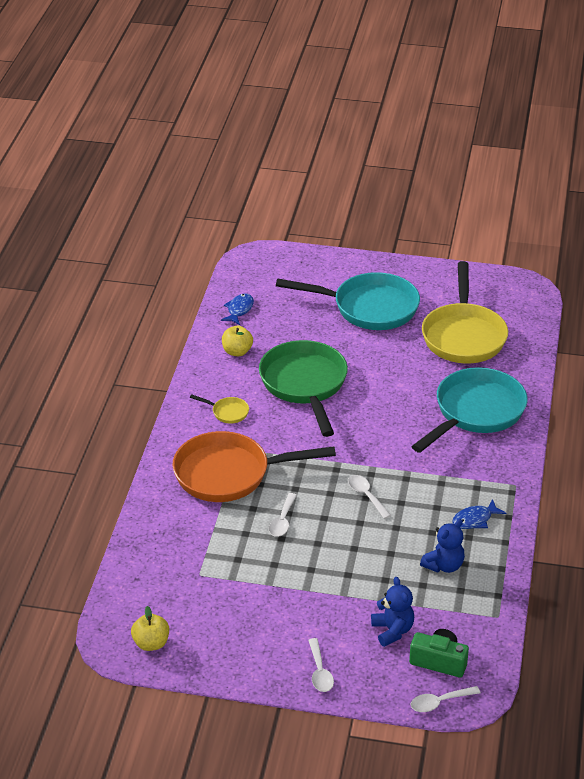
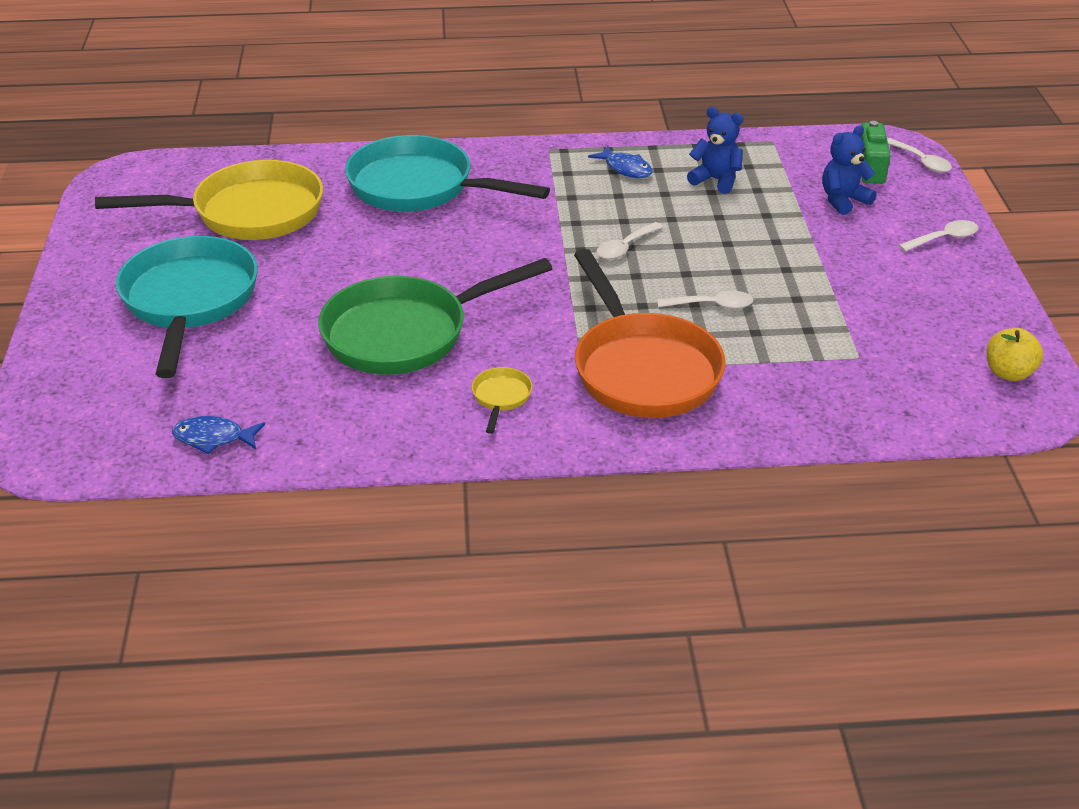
camera: 105 degrees left, 0 degrees up
yellow apple [222,326,253,356] -> none

